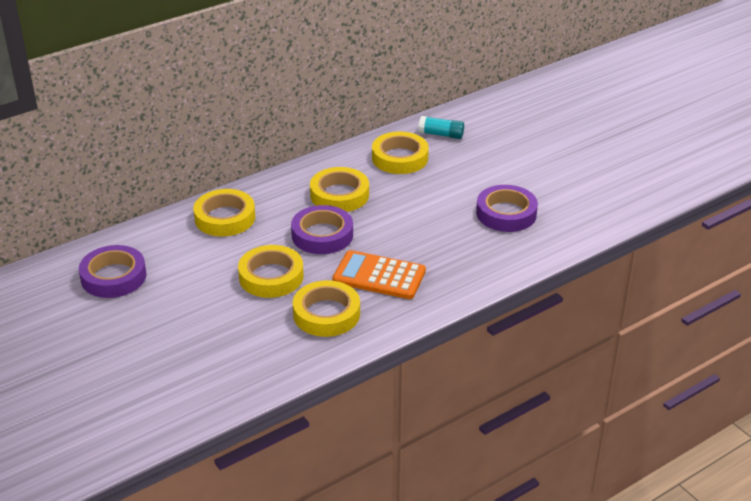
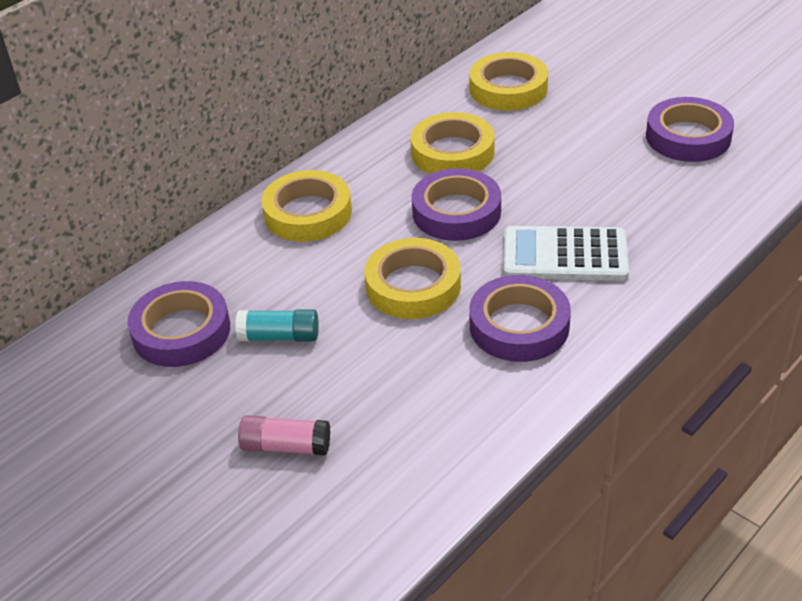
camera: 10 degrees left, 5 degrees up
yellow tape [293,280,360,337] -> purple tape [469,275,571,362]
orange calculator [333,250,426,299] -> white calculator [503,226,629,281]
turquoise glue stick [418,116,464,139] -> turquoise glue stick moved to [235,309,319,341]
none -> pink glue stick [238,415,330,456]

